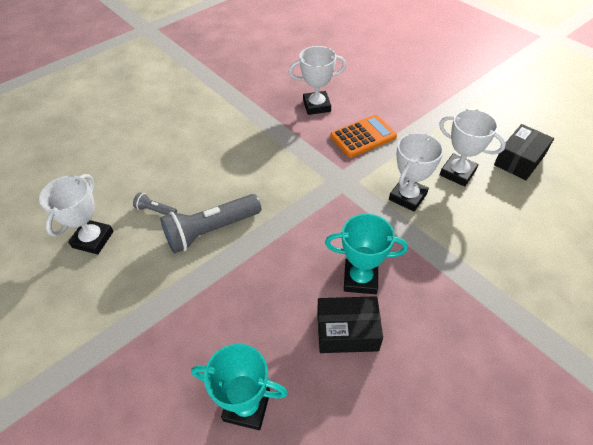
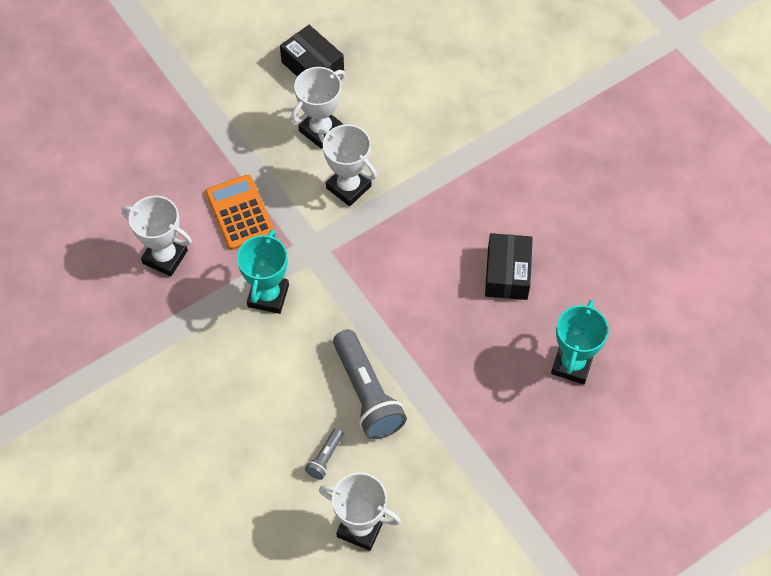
camera: 85 degrees left, 10 degrees up
white trophy [288,46,346,115] -> white trophy turned 60 degrees counterclockwise [122,196,192,276]
turquoise trophy [325,214,408,294] -> turquoise trophy moved to [237,230,289,314]

